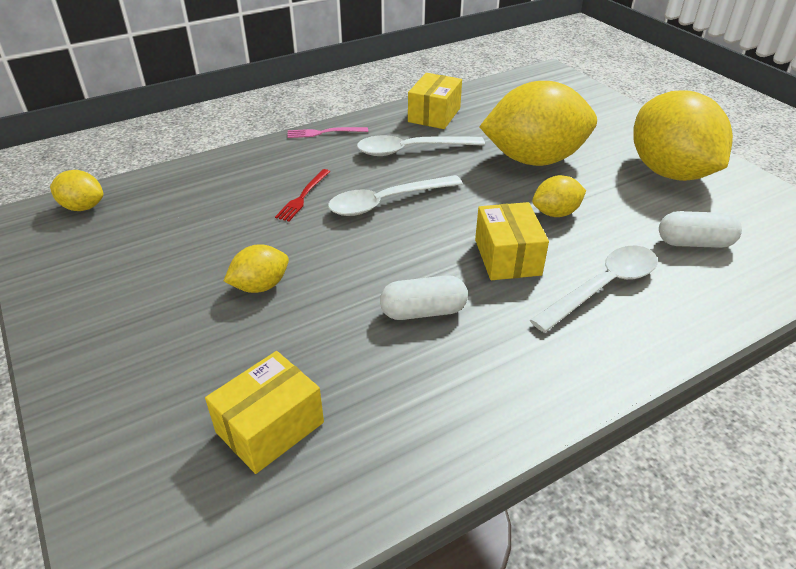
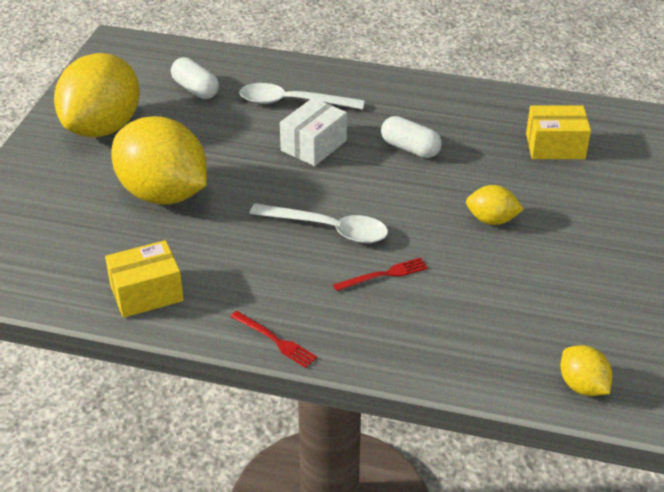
camera: 135 degrees left, 0 degrees up
pink fork [287,127,368,138] -> red fork [230,311,317,368]
white spoon [357,135,485,156] -> none
yellow box [475,202,549,280] -> white box [280,98,347,166]
yellow lemon [532,175,586,217] -> none

